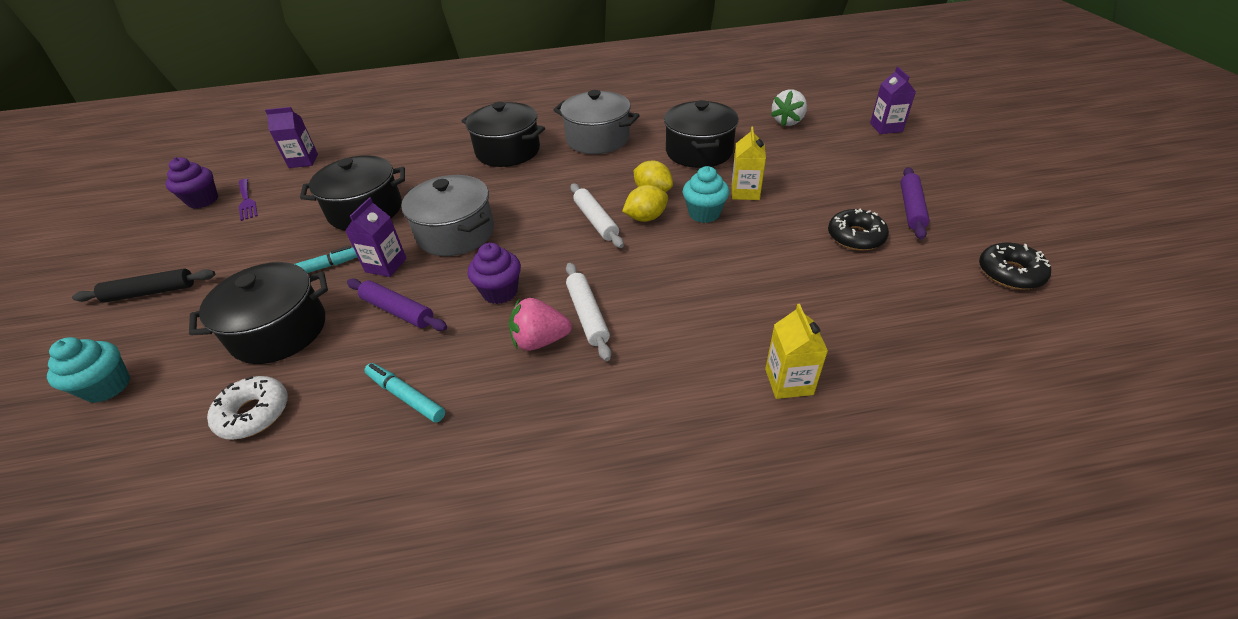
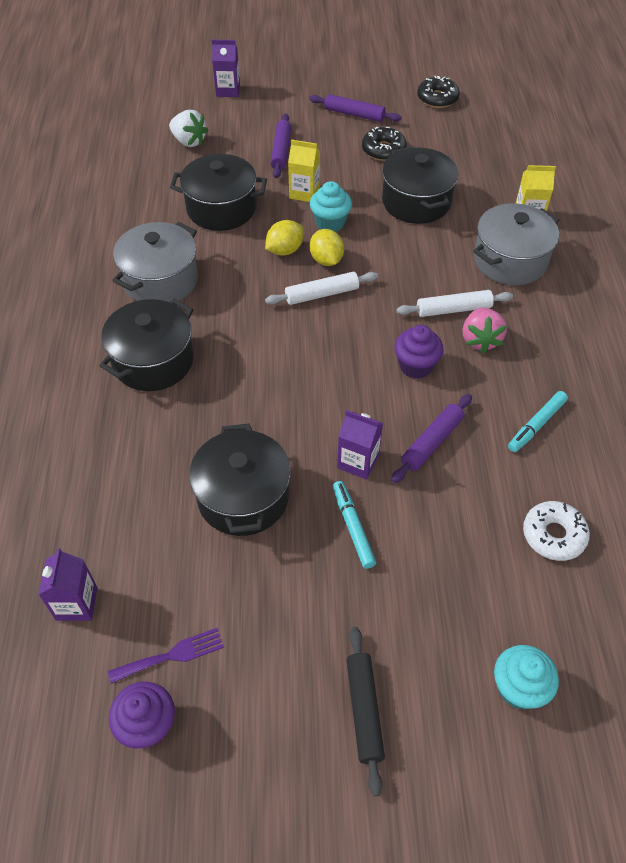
camera: 85 degrees left, 10 degrees up
black pot [189,262,328,364] -> black pot moved to [382,146,458,224]
grey pot [401,175,494,256] -> grey pot moved to [473,203,559,285]
none -> purple rolling pin [270,113,291,178]

